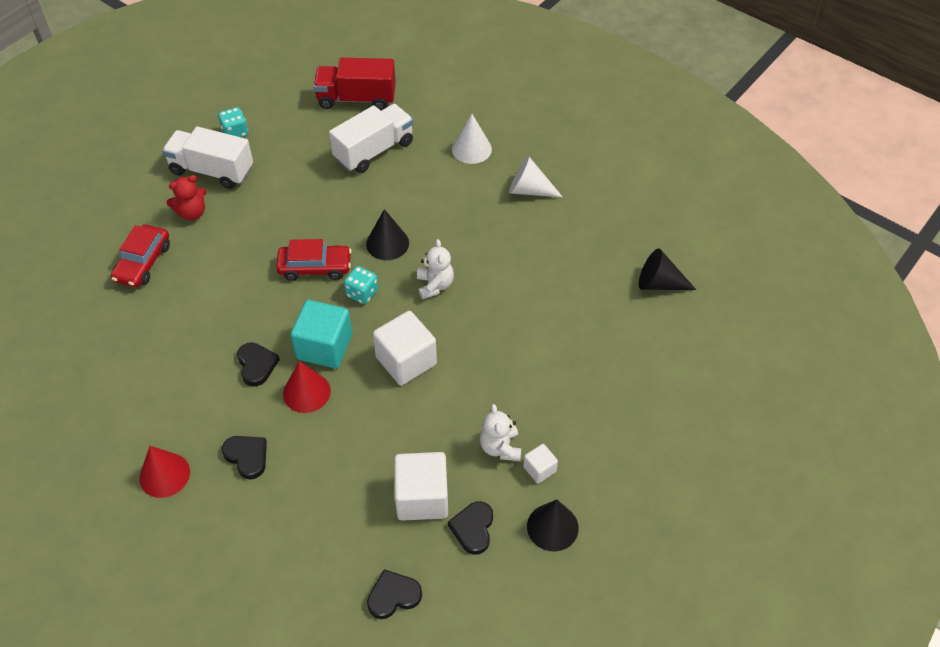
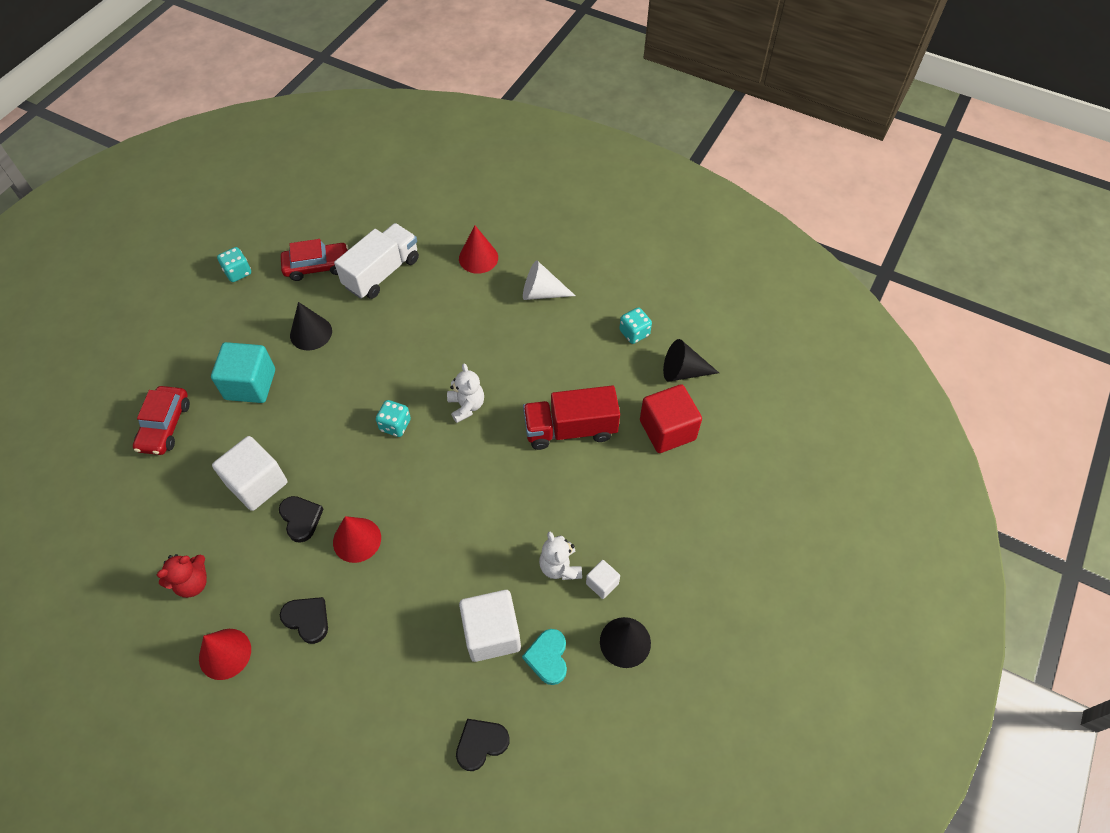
camera: 10 degrees left, 5 degrees up
white truck [162,126,253,189] -> none
red teddy bear [166,175,206,220] -> red teddy bear moved to [157,554,207,598]
red car [276,239,352,281] -> red car moved to [281,239,348,281]
turquoise cube [291,300,352,368] -> turquoise cube moved to [211,342,275,403]
red truck [313,58,396,111] -> red truck moved to [523,385,620,450]
black cone [366,209,409,260] -> black cone moved to [290,302,332,350]
white cube [373,311,437,385] -> white cube moved to [212,436,287,511]
black heart [448,501,493,555] -> turquoise heart [522,629,567,685]
white cone [452,114,492,164] -> red cone [459,225,498,274]
none -> turquoise dice [619,307,652,344]
none -> red cube [640,384,702,453]

